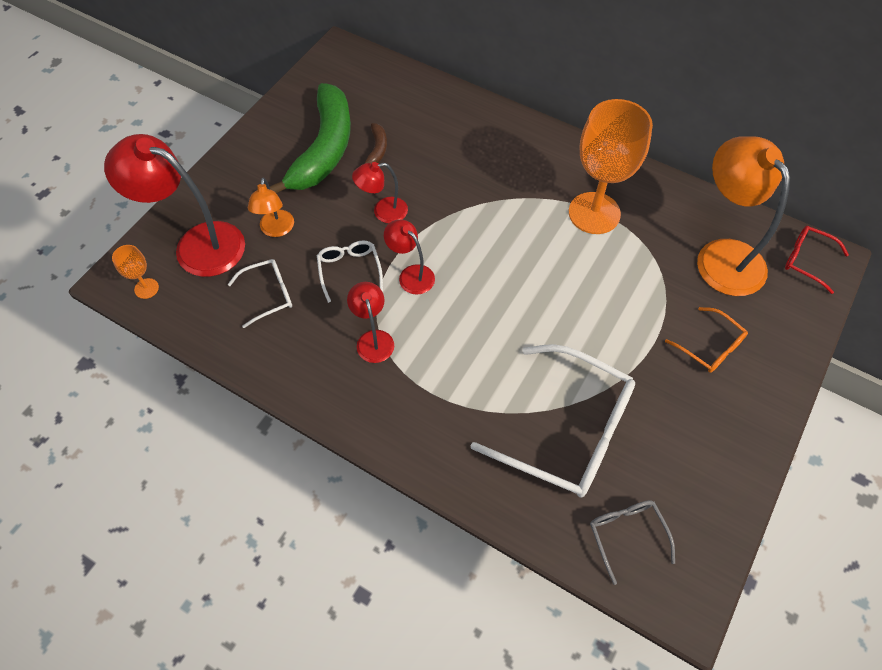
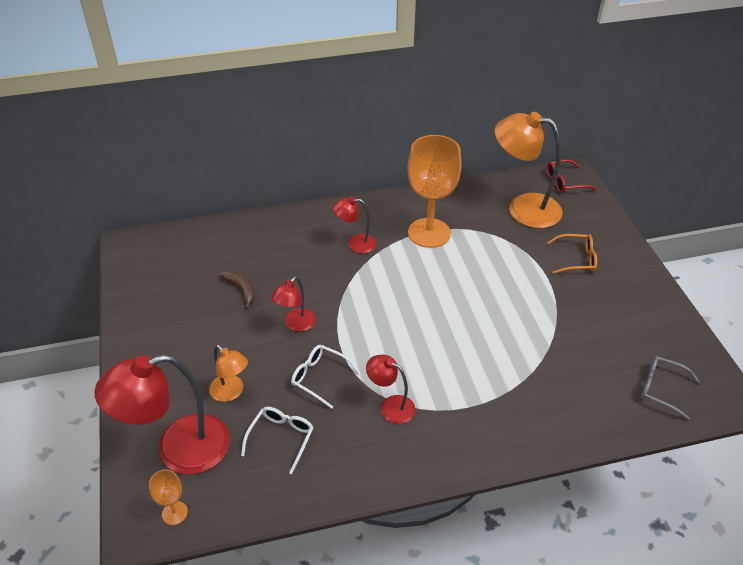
camera: 45 degrees left, 15 degrees down
green banana [270,83,351,194] -> none
red lamp [384,219,435,295] -> red lamp moved to [333,197,377,253]
white glasses [471,344,635,498] -> none

